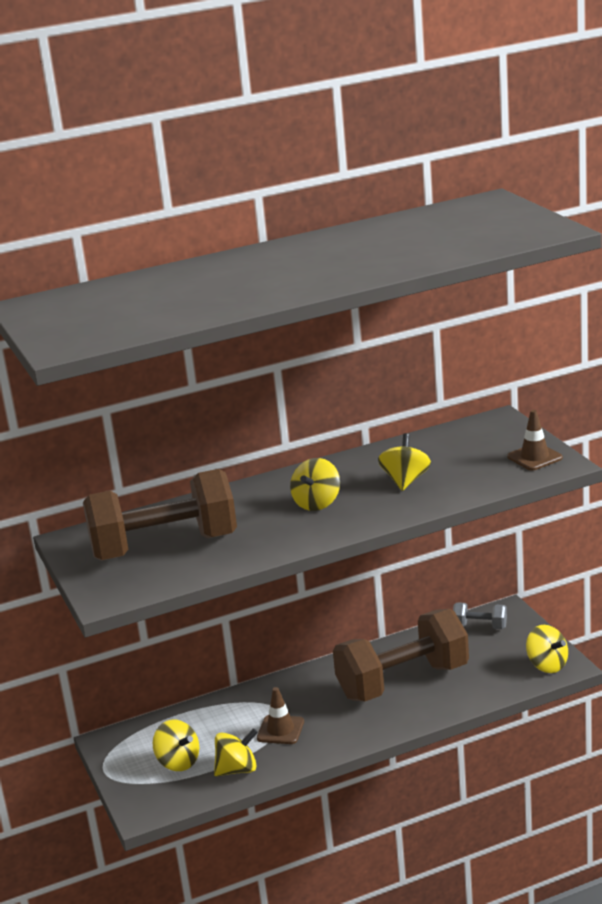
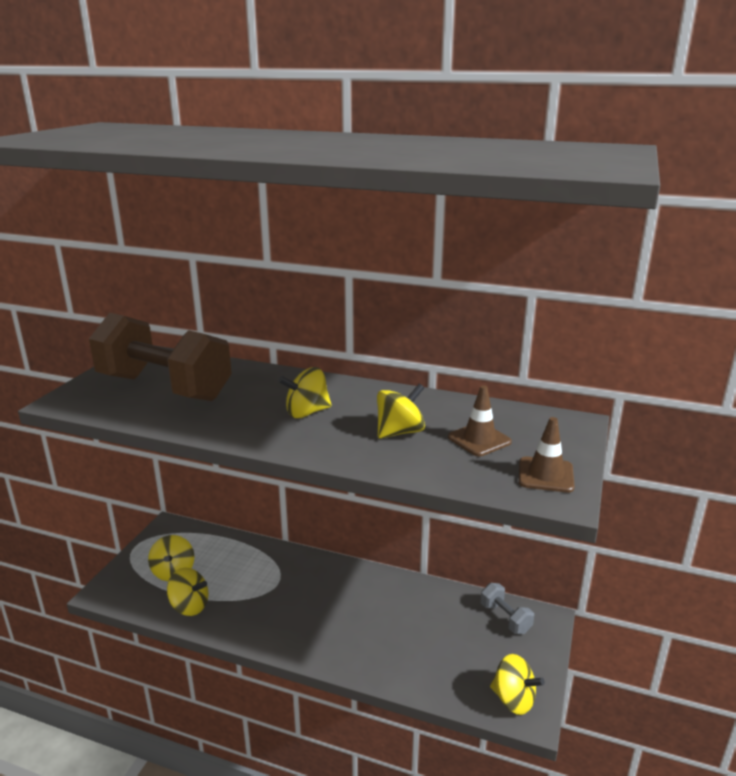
camera: 40 degrees right, 0 degrees up
brown traffic cone [257,687,304,744] -> brown traffic cone moved to [448,385,512,456]
brown dumbbell [333,609,469,702] -> none
yellow spinning top [526,625,568,673] -> yellow spinning top turned 60 degrees counterclockwise [490,654,545,715]

